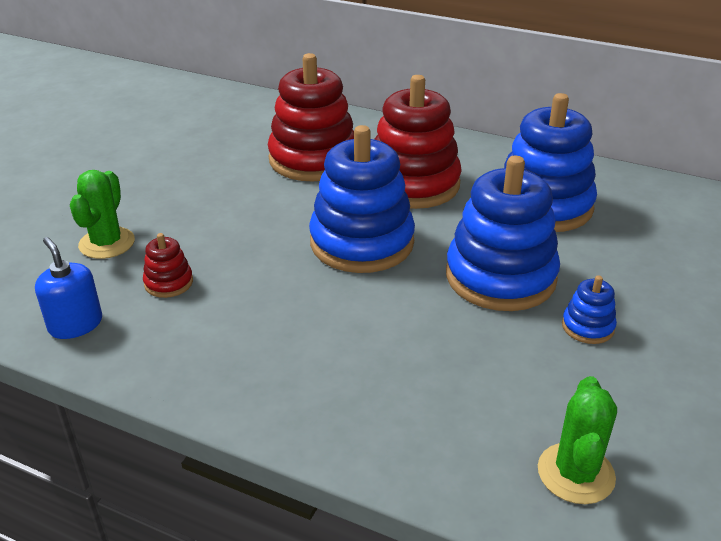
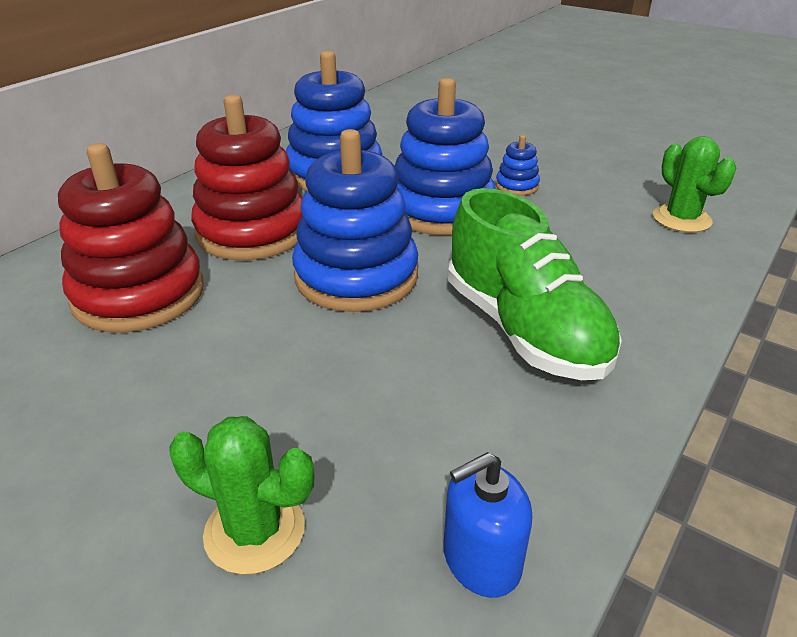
camera: 80 degrees left, 0 degrees up
red stacking toy [143,233,193,298] -> none
green cactus [538,376,617,504] -> green cactus turned 45 degrees clockwise [653,136,736,232]
none -> green shoe [448,188,622,380]

